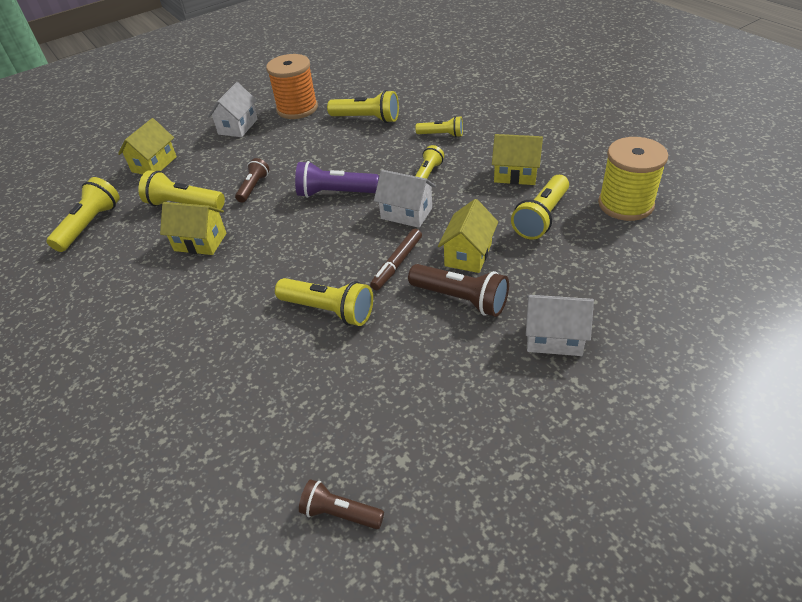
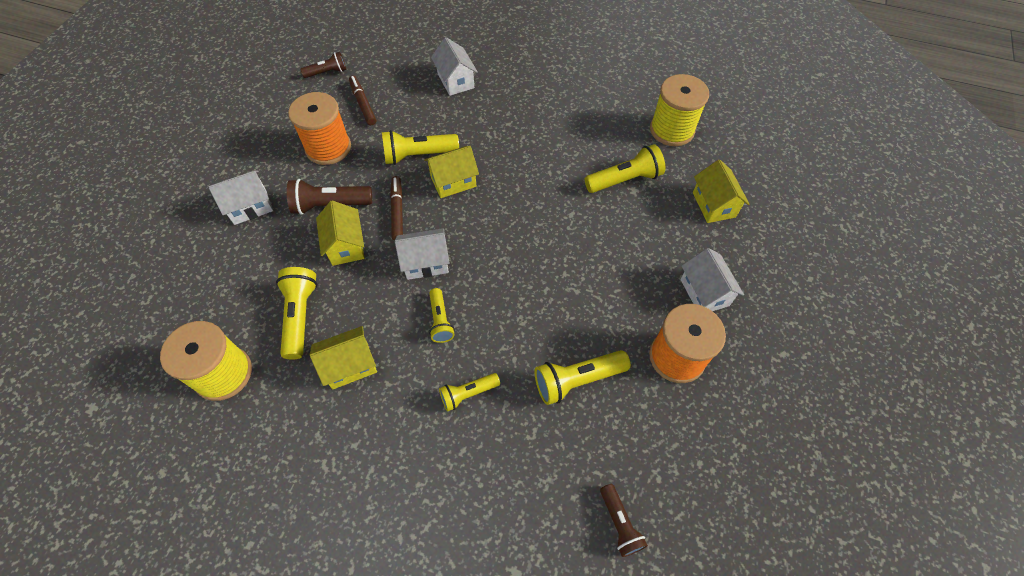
camera: 140 degrees right, 15 degrees up
yellow flashlight [47,177,120,252] -> yellow spool [650,74,709,146]
yellow house [160,202,226,255] -> yellow house moved to [424,146,479,198]
brown flashlight [235,158,269,203] -> brown flashlight moved to [600,484,648,557]
purple flashlight [295,161,379,198] -> none
none -> orange spool [288,92,351,165]
none -> brown marker [349,76,376,125]
none -> white house [431,37,478,96]

